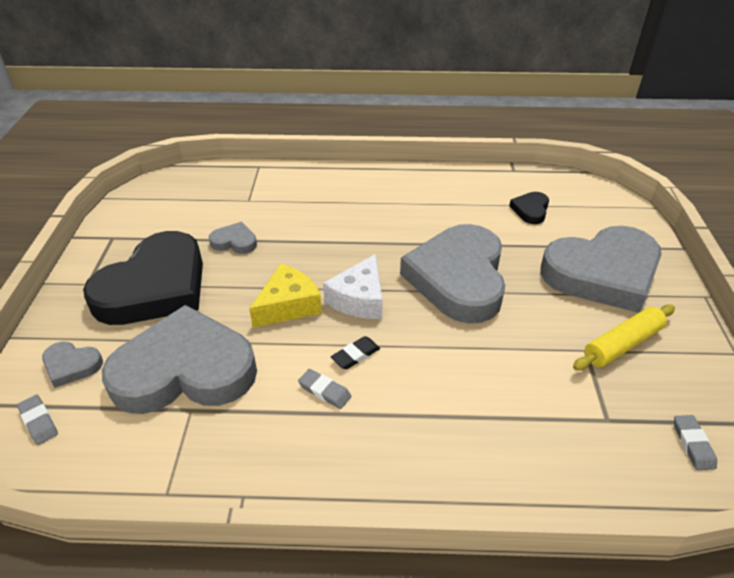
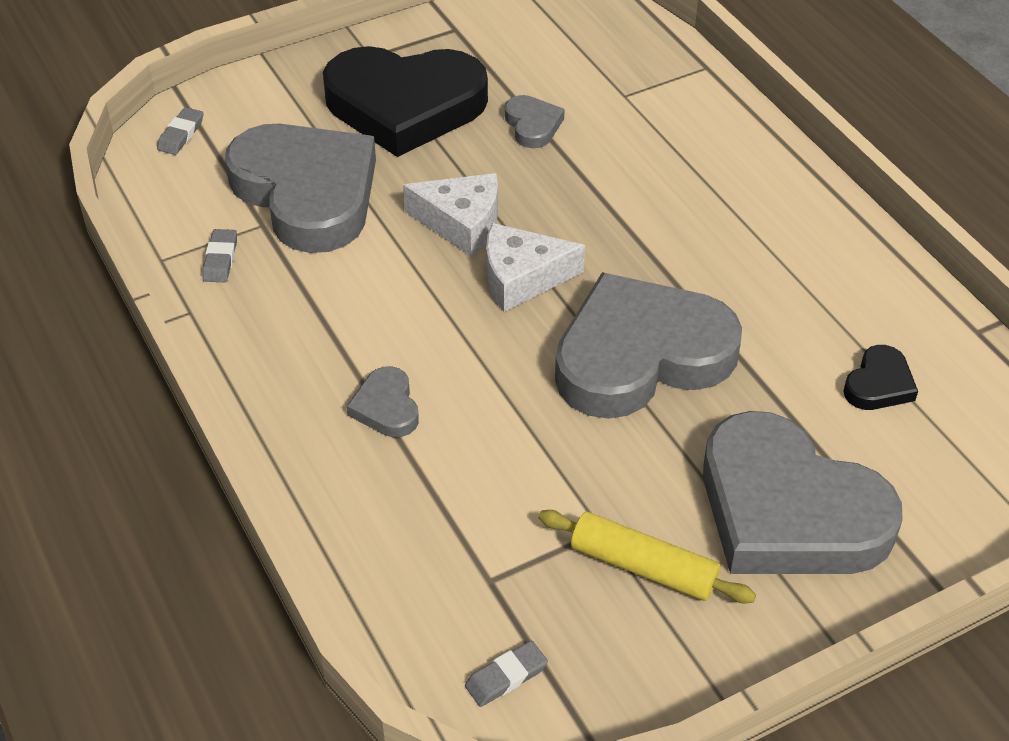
camera: 60 degrees right, 5 degrees up
grey heart [42,342,103,388] -> grey heart moved to [347,366,419,438]
yellow cheese [249,264,322,327] -> white cheese [403,173,498,256]
grey eraser [298,369,351,409] -> grey eraser moved to [202,229,237,282]
black eraser [331,336,380,369] -> none
black heart [509,192,549,224] -> black heart turned 135 degrees clockwise [843,345,918,410]

